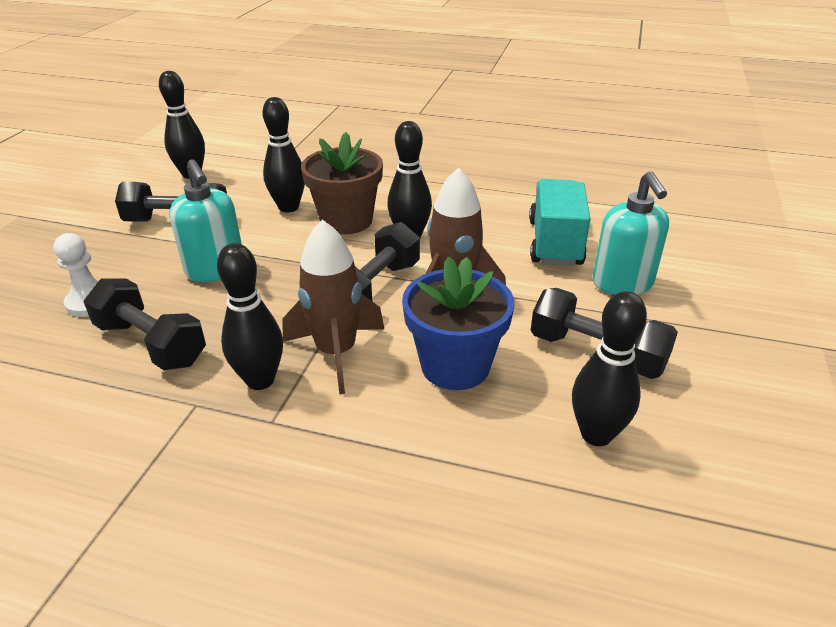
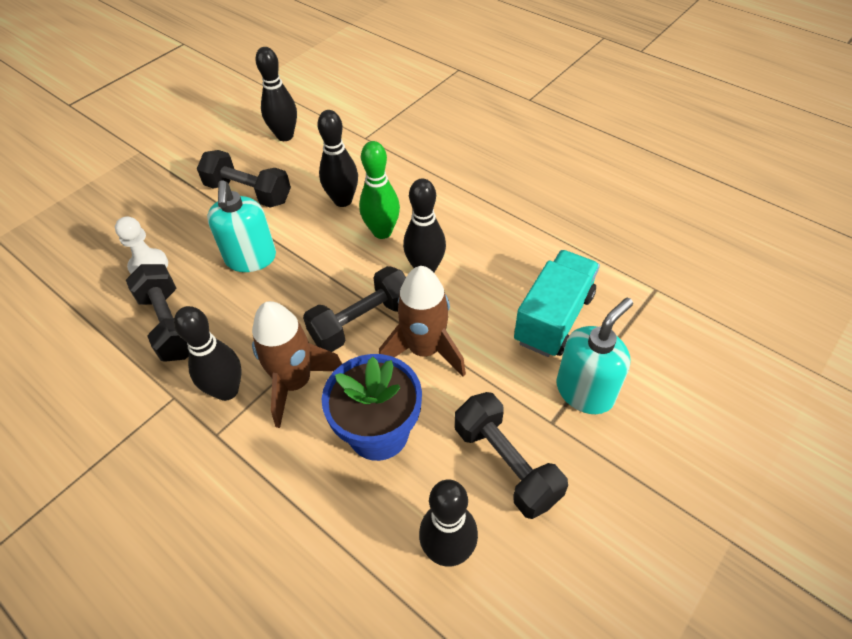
camera: 25 degrees right, 15 degrees up
brown flower pot [301,132,383,234] -> green bowling pin [359,141,400,239]
turquoise soap dispenser [593,171,669,295] -> turquoise soap dispenser turned 150 degrees counterclockwise [556,298,633,414]

